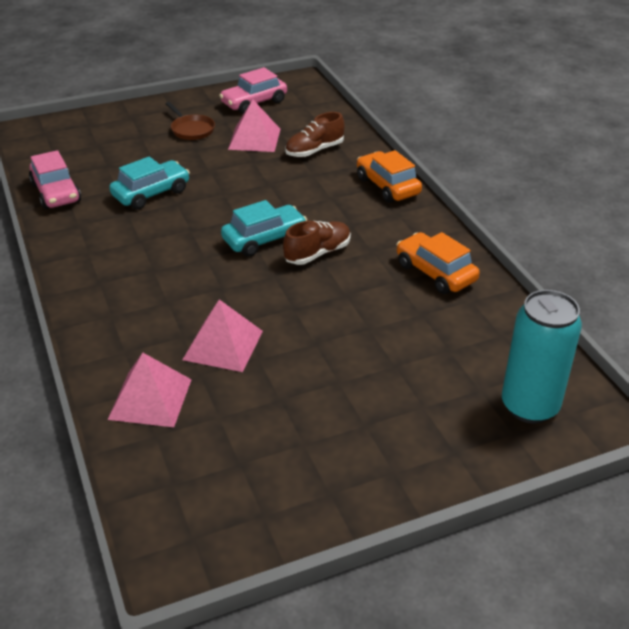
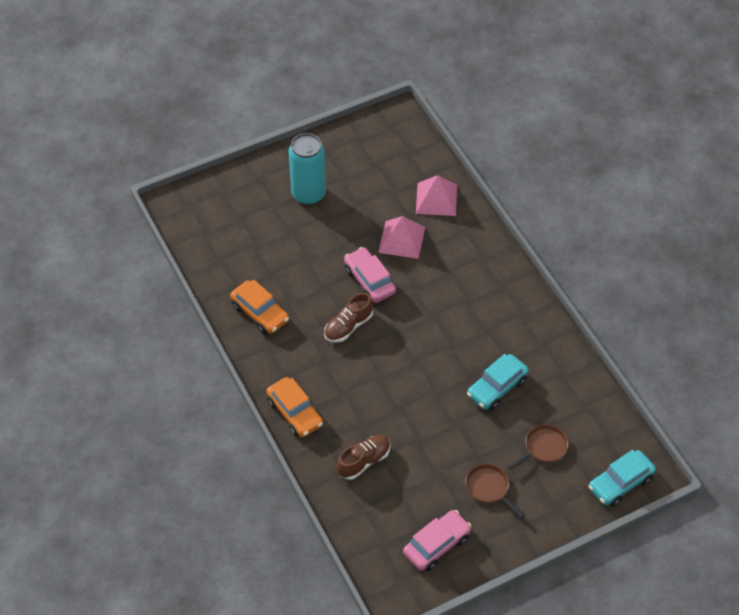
camera: 175 degrees right, 15 degrees up
pink car [29,150,81,209] -> pink car moved to [344,247,396,303]
turquoise car [221,200,307,257] -> turquoise car moved to [588,450,656,507]
pink pyramid [228,99,281,152] -> none
turquoise can [502,290,582,423] -> turquoise can moved to [289,133,326,205]
none -> brown pan [508,424,569,470]

